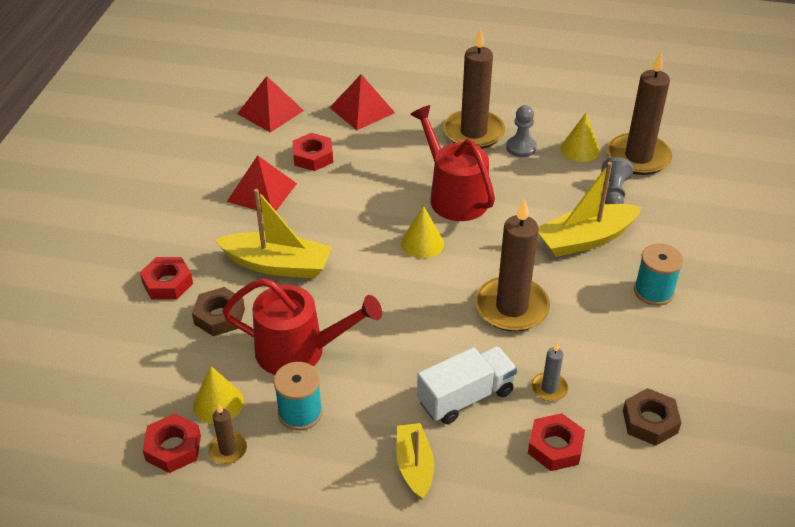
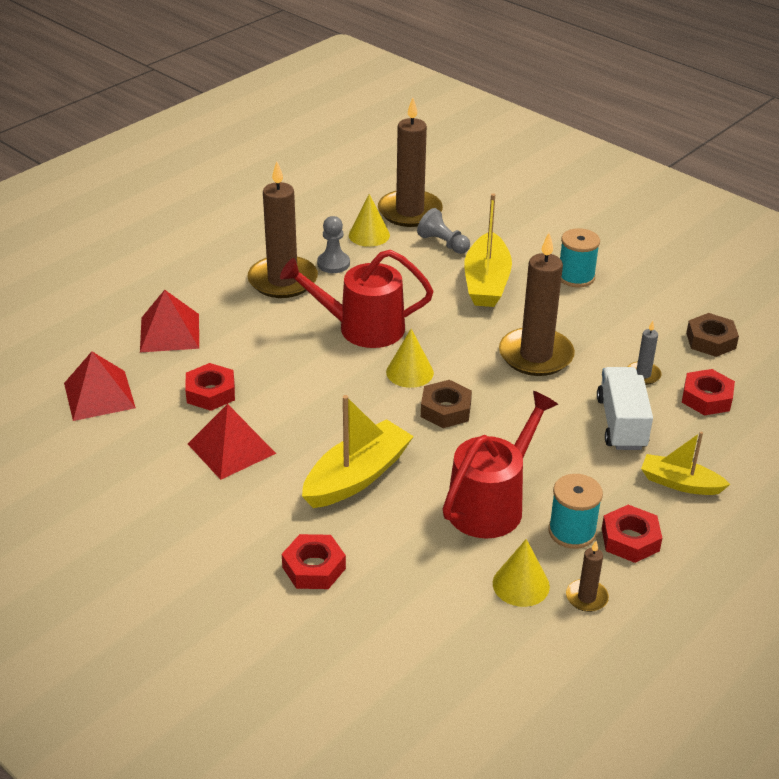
camera: 60 degrees left, 5 degrees down
red nut [142,414,201,473] -> red nut moved to [602,505,662,563]
brown nut [192,287,245,336] -> brown nut moved to [421,380,472,428]

